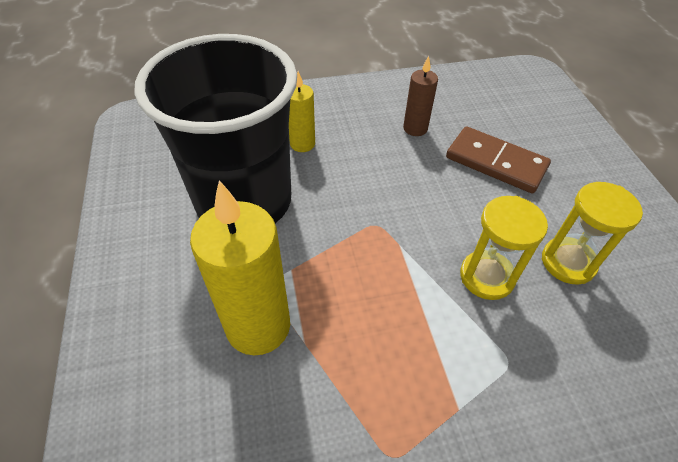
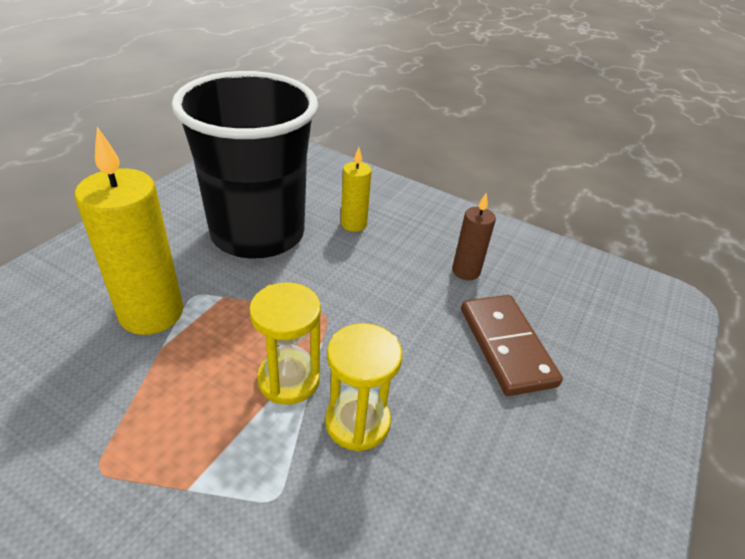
camera: 40 degrees right, 10 degrees down
yellow hourglass [542,182,643,284] -> yellow hourglass moved to [249,282,321,405]

